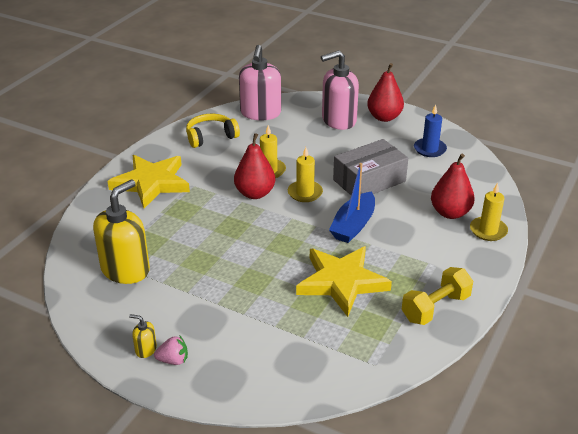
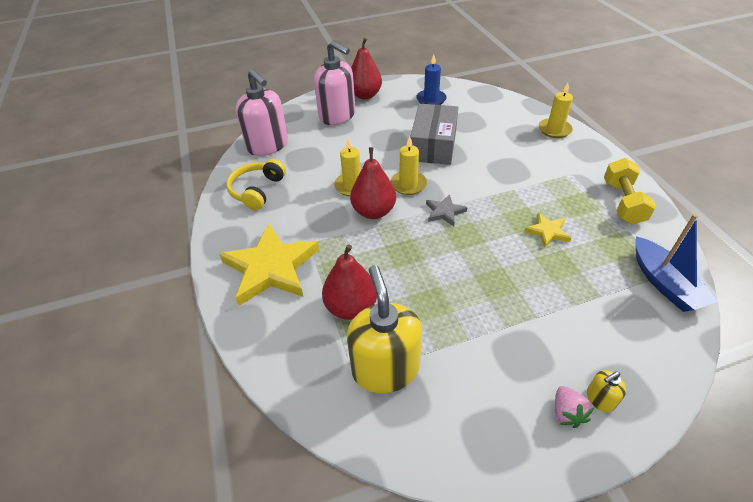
camera: 45 degrees left, 10 degrees up
yellow soap dispenser [129,314,157,358] -> yellow soap dispenser moved to [587,370,626,412]
pink strawberry [154,336,188,365] -> pink strawberry turned 135 degrees clockwise [555,386,594,428]
yellow star [296,246,392,317] -> yellow star [524,213,571,248], size x0.47
pink soap dispenser [321,50,359,130] -> pink soap dispenser turned 75 degrees counterclockwise [314,40,356,125]
blue boat [329,163,375,243] -> blue boat moved to [636,214,718,312]
red pear [431,154,475,219] -> red pear moved to [322,244,377,320]
none -> grey star [426,194,467,226]

